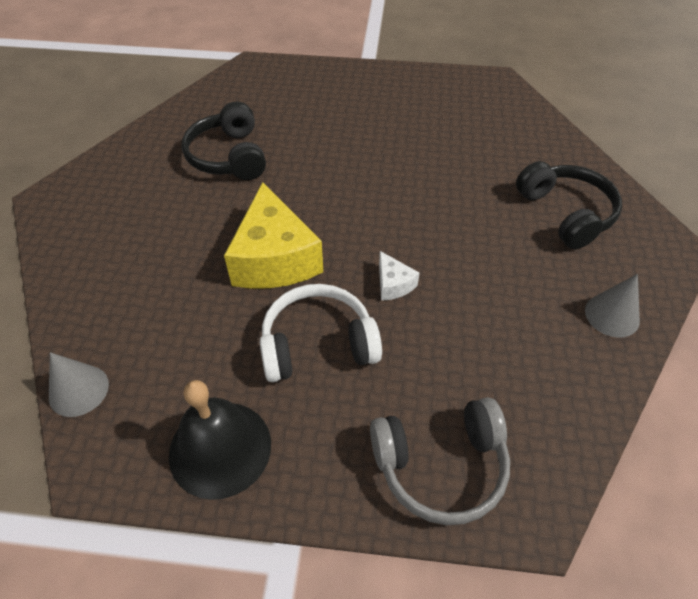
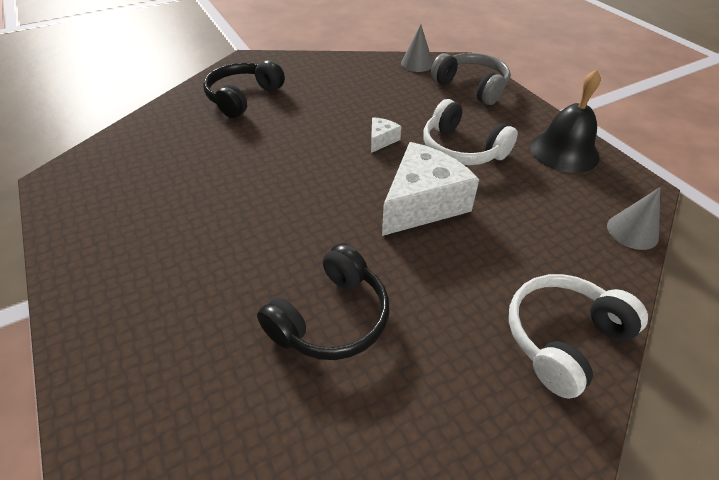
camera: 125 degrees left, 5 degrees down
yellow cheese [224,182,323,289] -> white cheese [382,142,479,236]
grey cone [585,274,640,338] -> grey cone moved to [401,25,433,72]
none -> white headphones [509,274,648,399]

